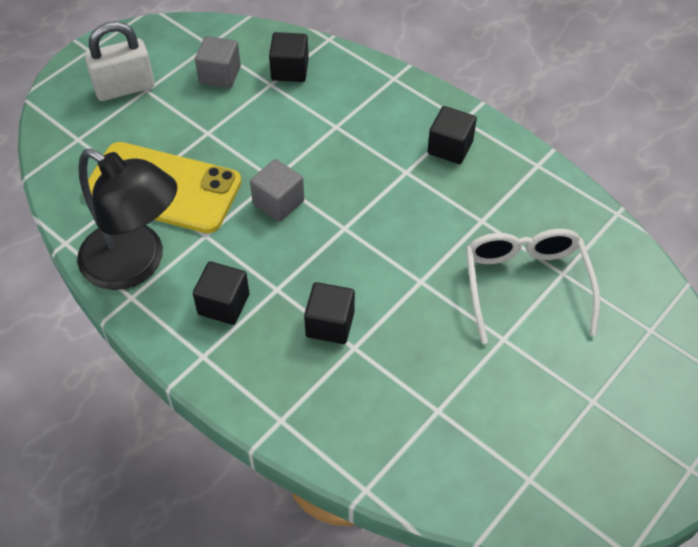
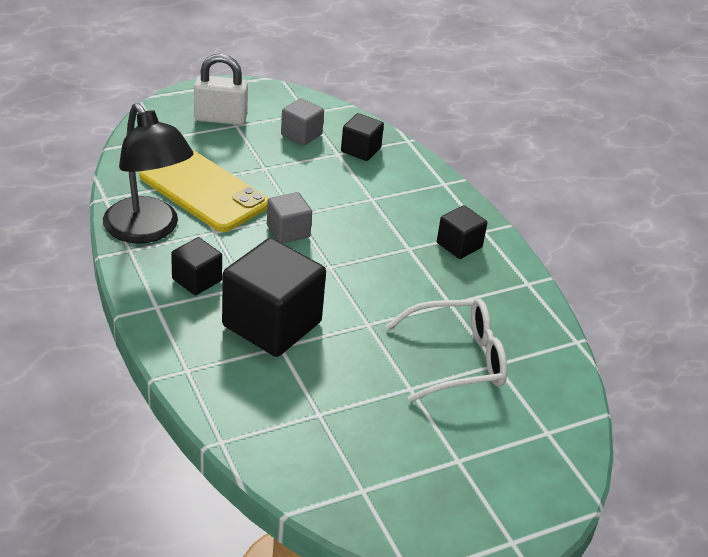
camera: 20 degrees right, 15 degrees down
black cube [304,282,355,344] -> black cube [222,238,326,357], size x1.94
white glasses [466,229,600,344] -> white glasses turned 60 degrees clockwise [386,298,507,402]

